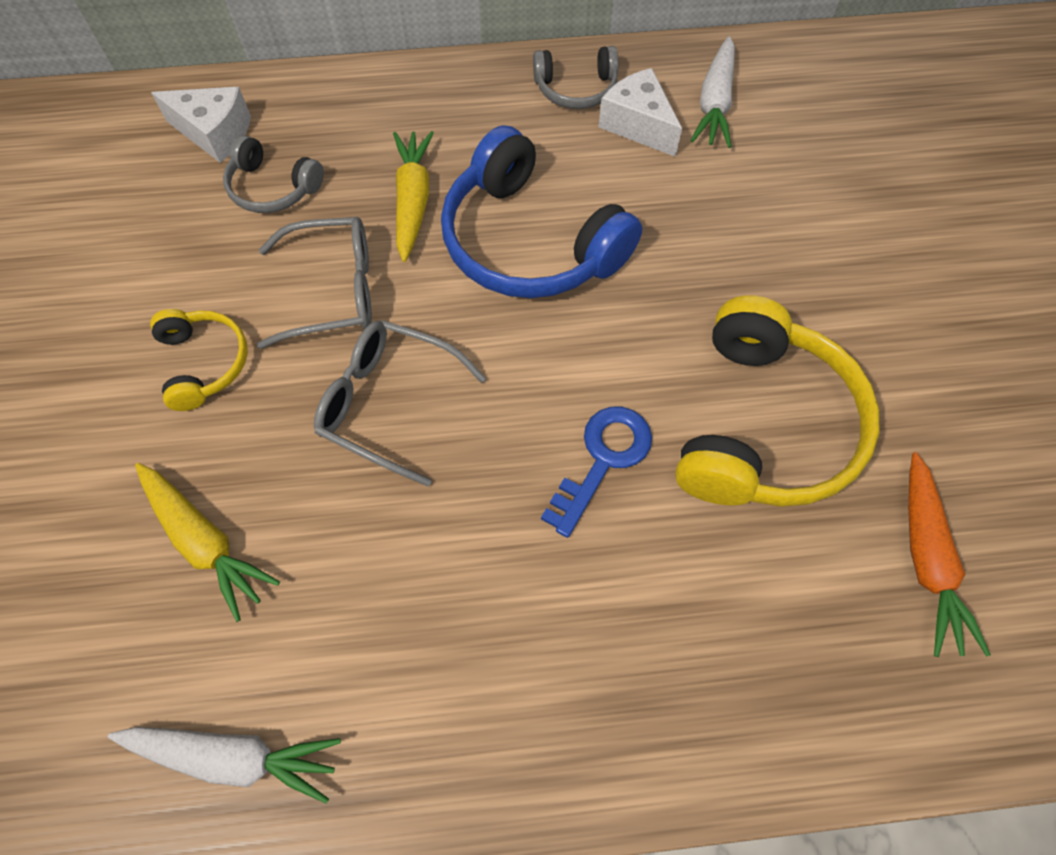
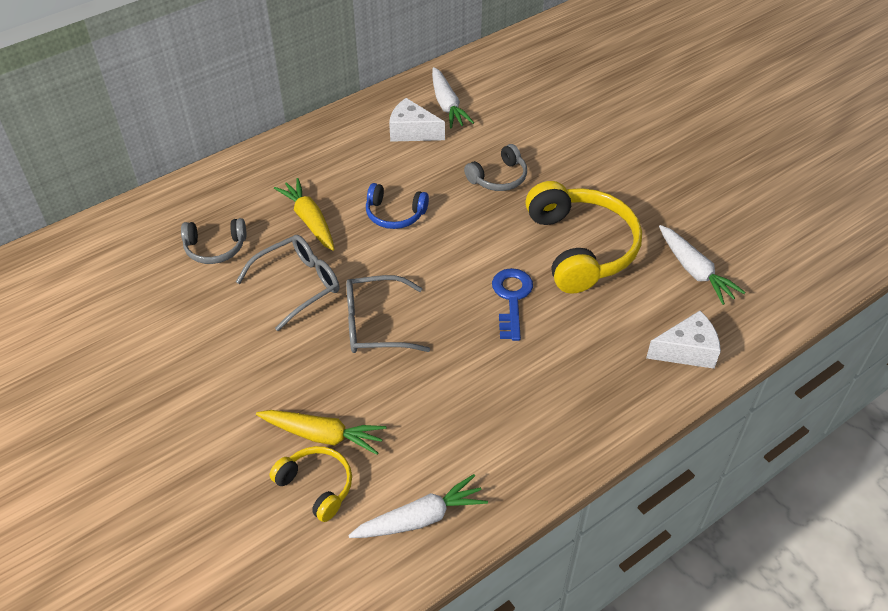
camera: 30 degrees left, 15 degrees down
yellow headphones [150,309,248,411] -> yellow headphones moved to [269,446,352,522]
white cheese [151,87,251,163] -> white cheese moved to [646,311,721,369]
blue headphones [441,125,642,298] -> blue headphones [366,183,429,229], size x0.52
grey headphones [533,46,619,109] -> grey headphones moved to [464,144,527,191]
orange carrot [908,452,991,657] -> white carrot [659,225,746,305]

